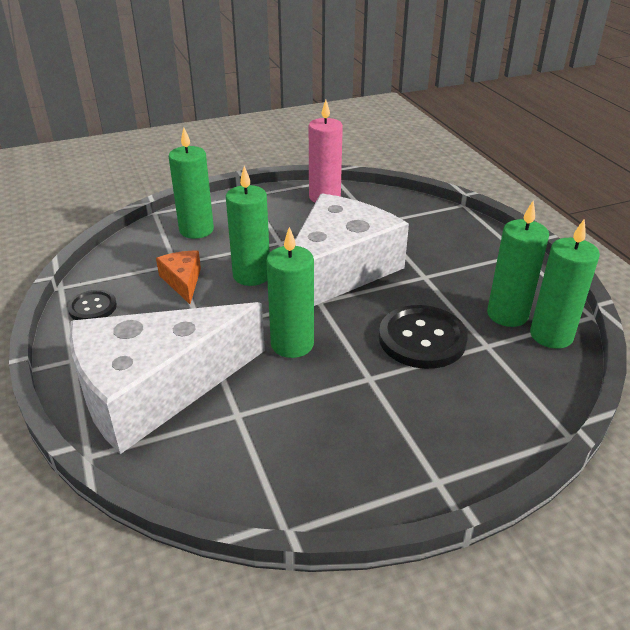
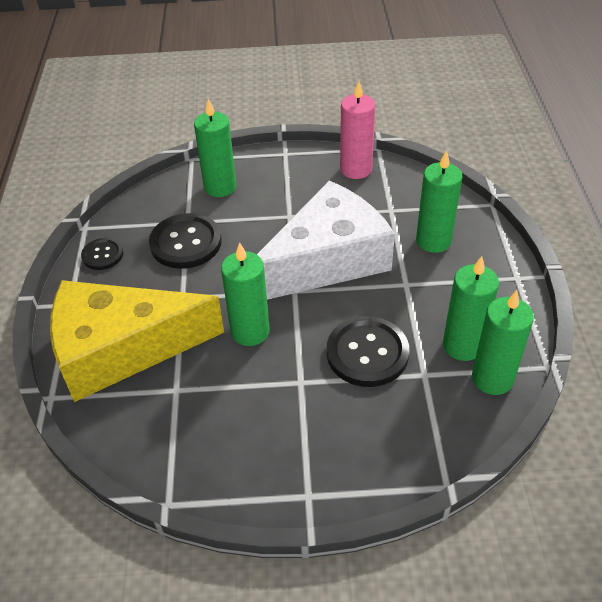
camera: 20 degrees right, 10 degrees up
white cheese [69,302,265,454] -> yellow cheese [50,280,224,402]
orange cheese [156,251,201,304] -> black button [149,213,222,269]
green candle [226,166,270,286] -> green candle moved to [416,150,462,253]

